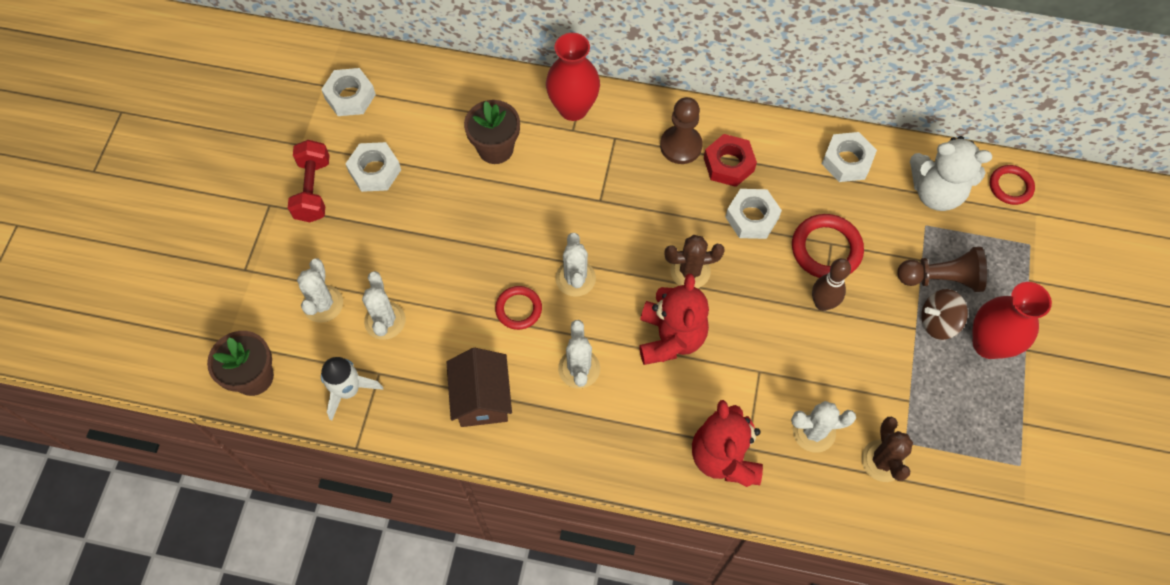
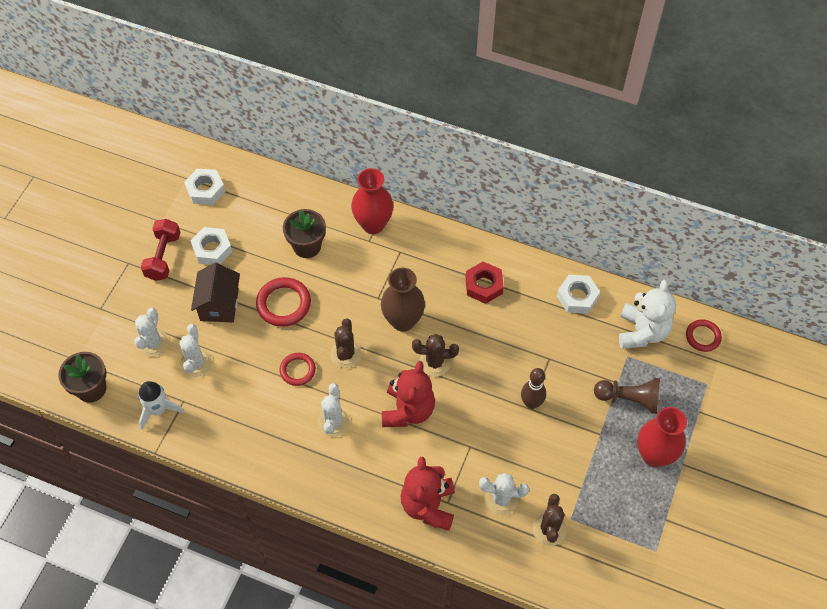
camera: 10 degrees right, 5 degrees down
brown house [447,348,512,427] -> brown house moved to [191,263,240,323]
white cactus [555,233,596,297] -> brown cactus [330,318,362,368]
brown pawn [660,97,703,164] -> none
white nut [725,189,782,239] -> none
red ring [792,214,864,278] -> red ring moved to [256,277,311,327]
white teddy bear [910,136,992,211] -> white teddy bear turned 105 degrees counterclockwise [619,280,676,349]
brown spinning top [921,289,968,340] -> none
none -> brown vase [381,268,425,332]

